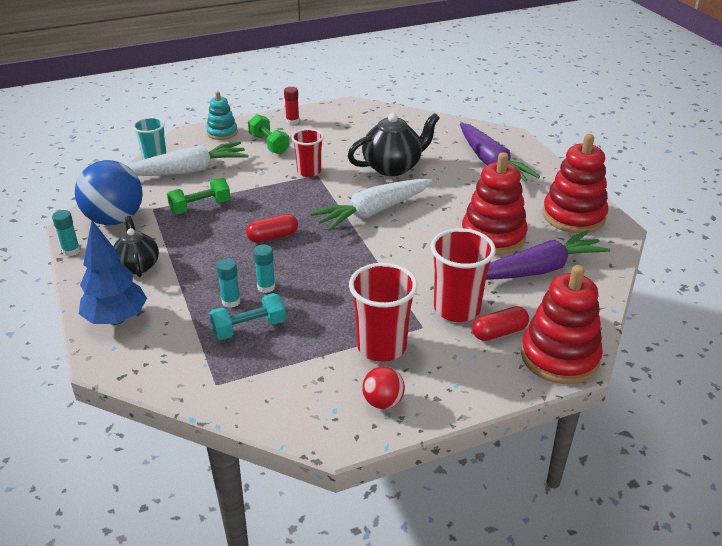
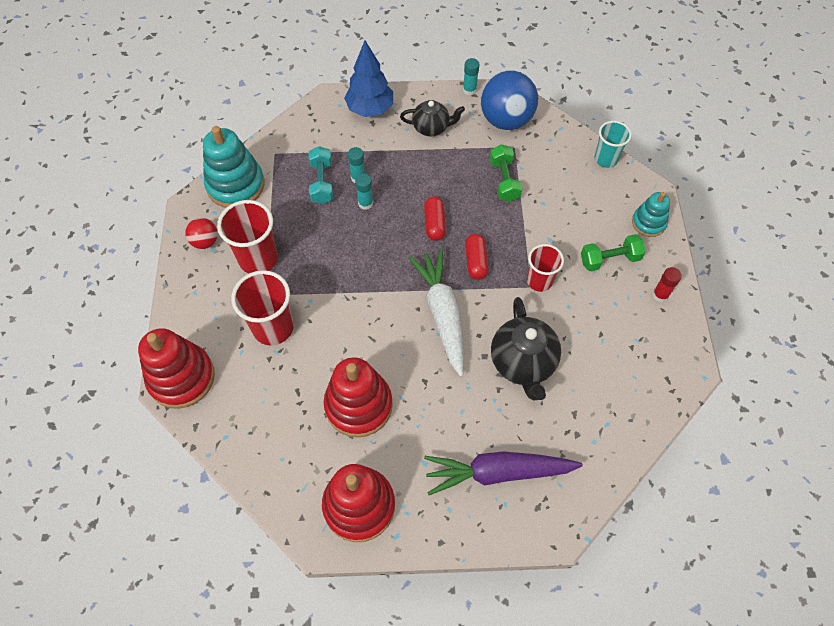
camera: 110 degrees right, 25 degrees up
white carrot [127,141,248,176] -> none
red capsule [472,306,529,341] -> red capsule moved to [465,233,488,280]
purple carrot [486,230,610,280] -> none
none -> turquoise stacking toy [203,126,265,208]

